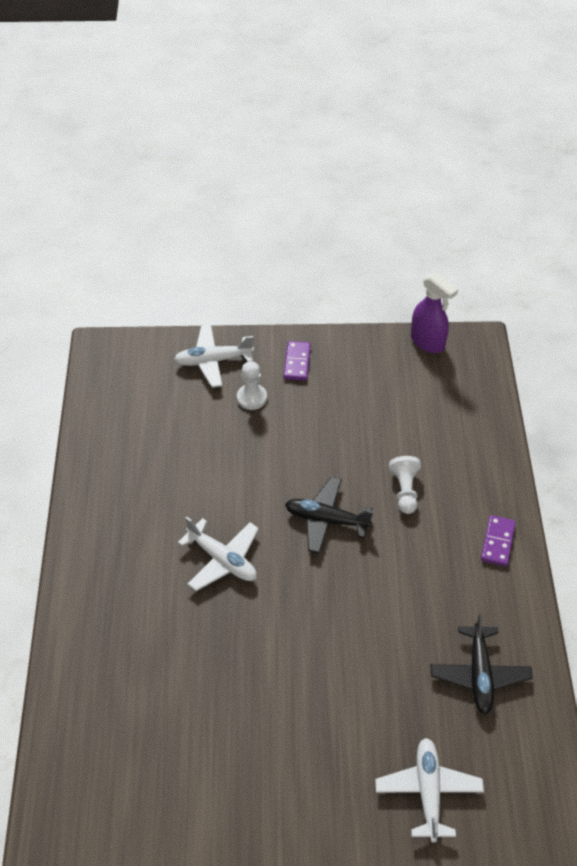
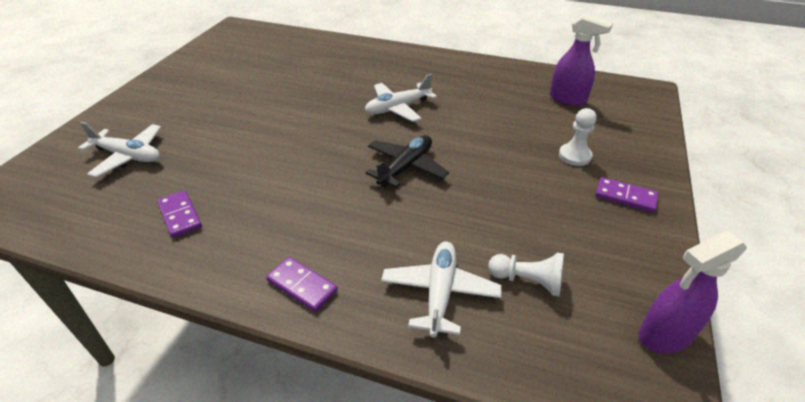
camera: 110 degrees right, 10 degrees down
white plane [174,325,254,388] -> white plane moved to [381,241,502,337]
white pawn [389,456,421,514] -> white pawn moved to [488,253,564,297]
black plane [430,613,533,714] -> purple domino [157,190,202,238]
none -> purple spray bottle [550,14,613,106]

